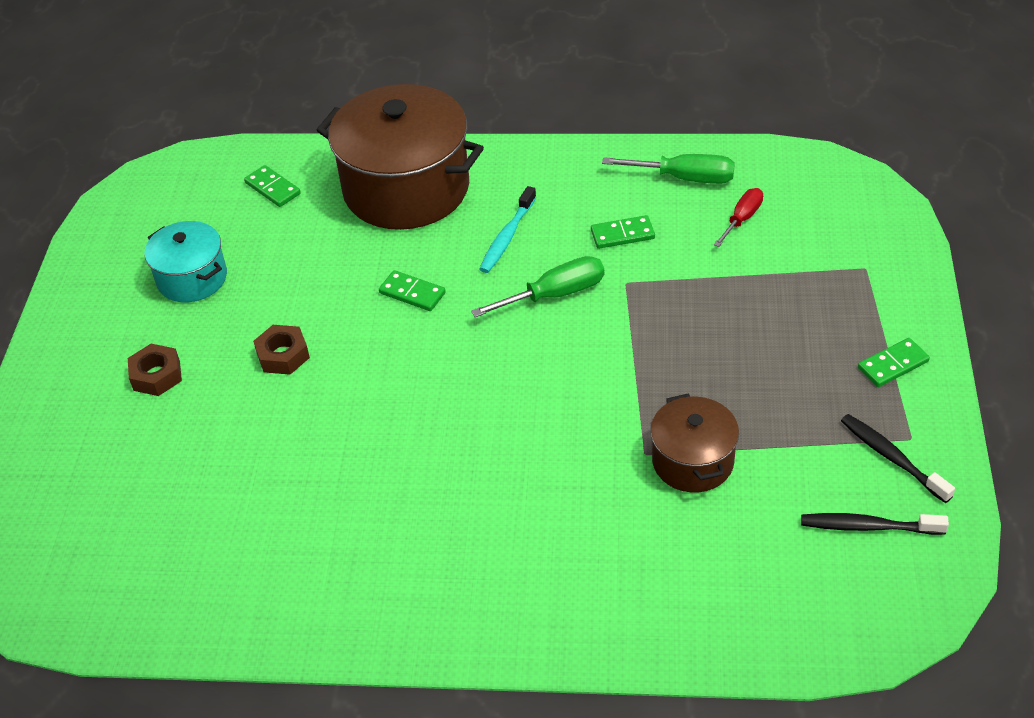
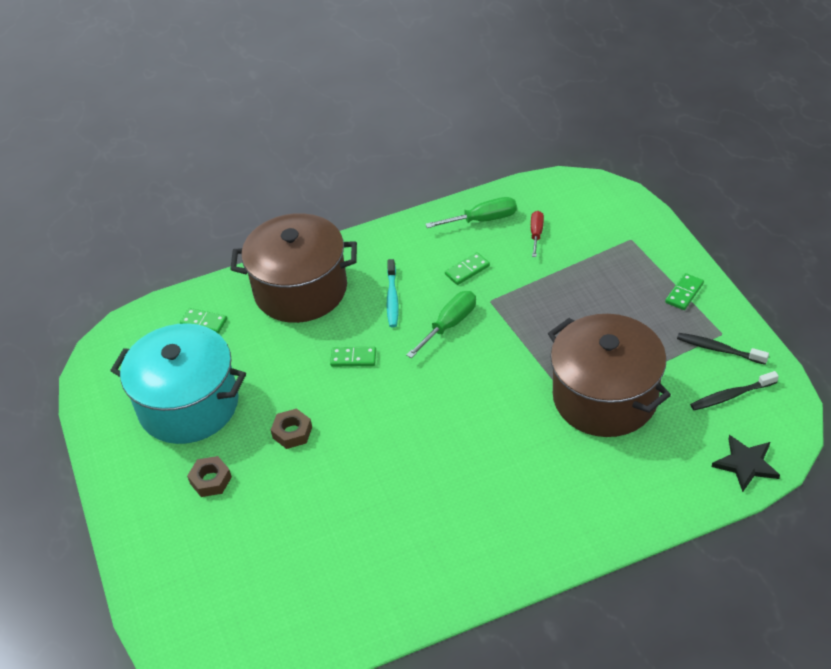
camera: 25 degrees left, 0 degrees up
turquoise pot [145,221,227,302] -> turquoise pot [110,323,246,444], size x1.88
brown pot [650,394,739,492] -> brown pot [548,314,671,437], size x1.88
none -> black star [712,435,780,492]

